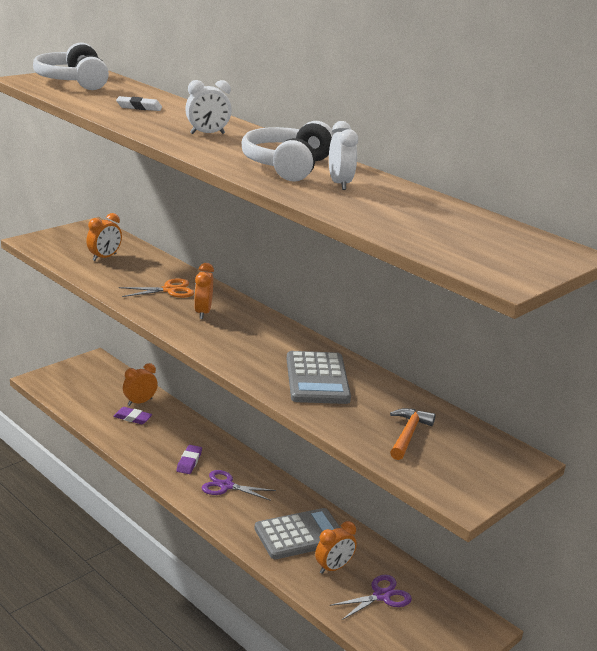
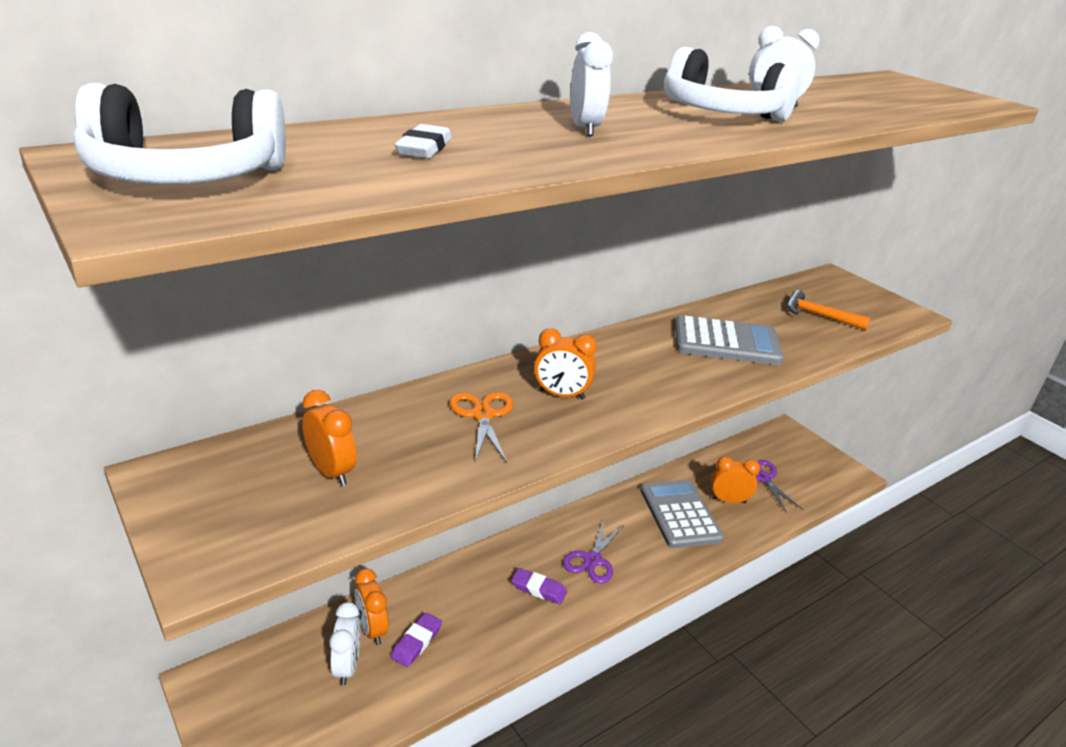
camera: 80 degrees left, 5 degrees up
orange clock [315,521,357,574] -> orange clock turned 60 degrees counterclockwise [711,456,760,503]
none -> white clock [329,602,361,685]

